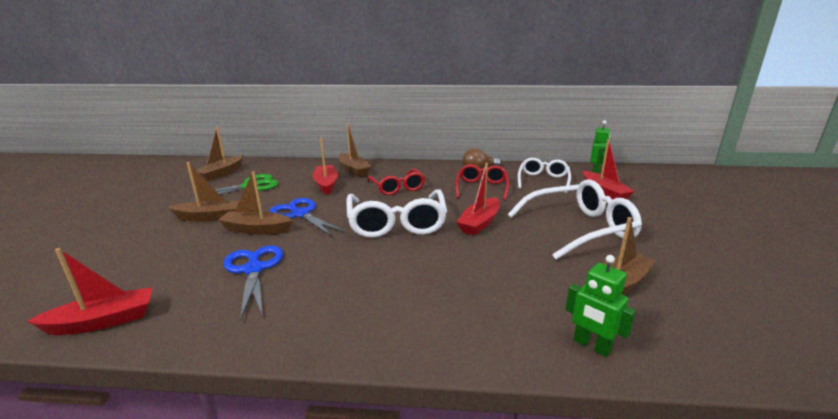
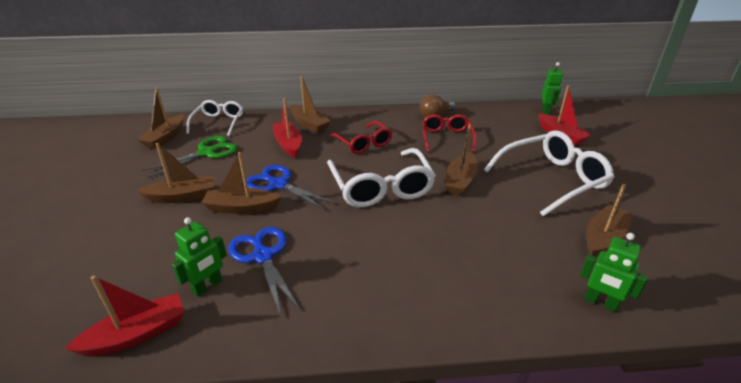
camera: 10 degrees left, 10 degrees up
red boat [457,163,500,236] -> brown boat [445,124,478,196]
white glasses [518,158,571,193] -> white glasses moved to [186,100,243,136]
none -> green robot [172,217,227,297]

